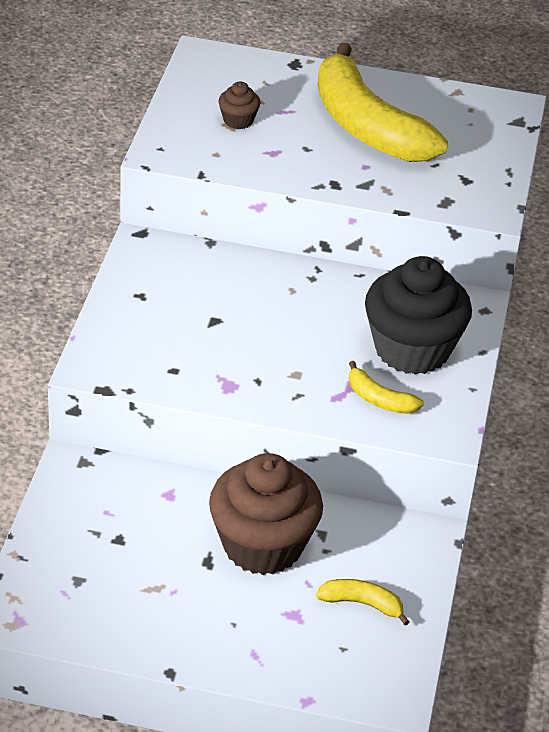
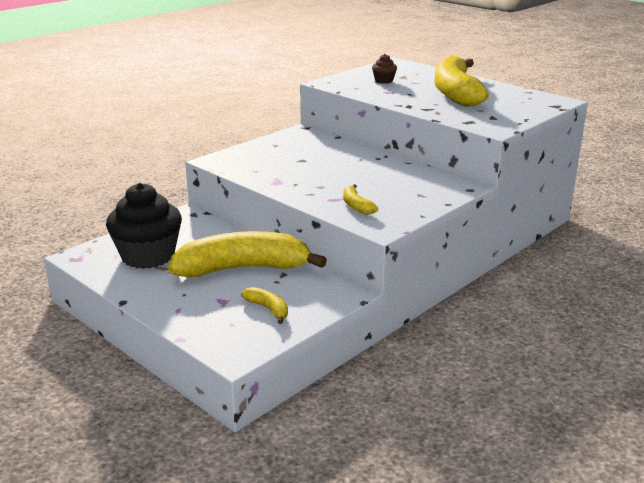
camera: 35 degrees right, 15 degrees down
brown cupcake [209,453,323,575] -> yellow banana [168,231,327,277]
black cupcake [365,256,472,375] -> black cupcake moved to [106,183,182,269]

